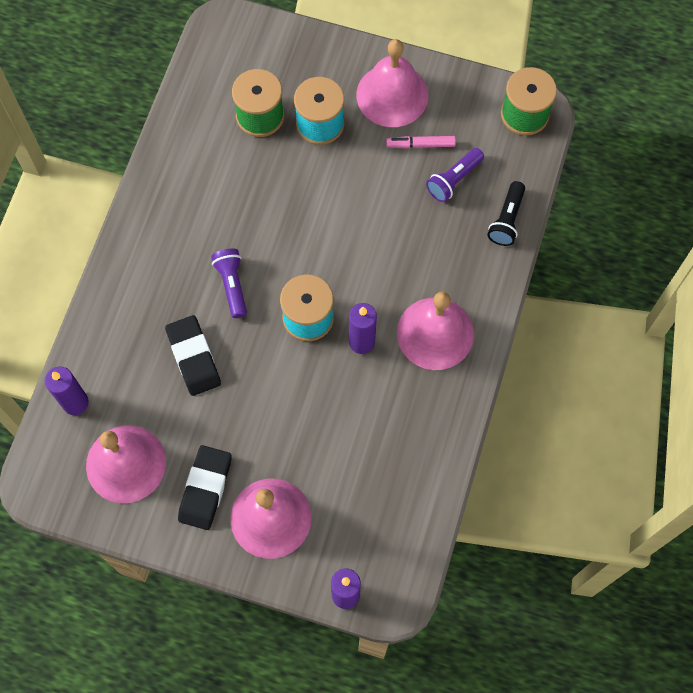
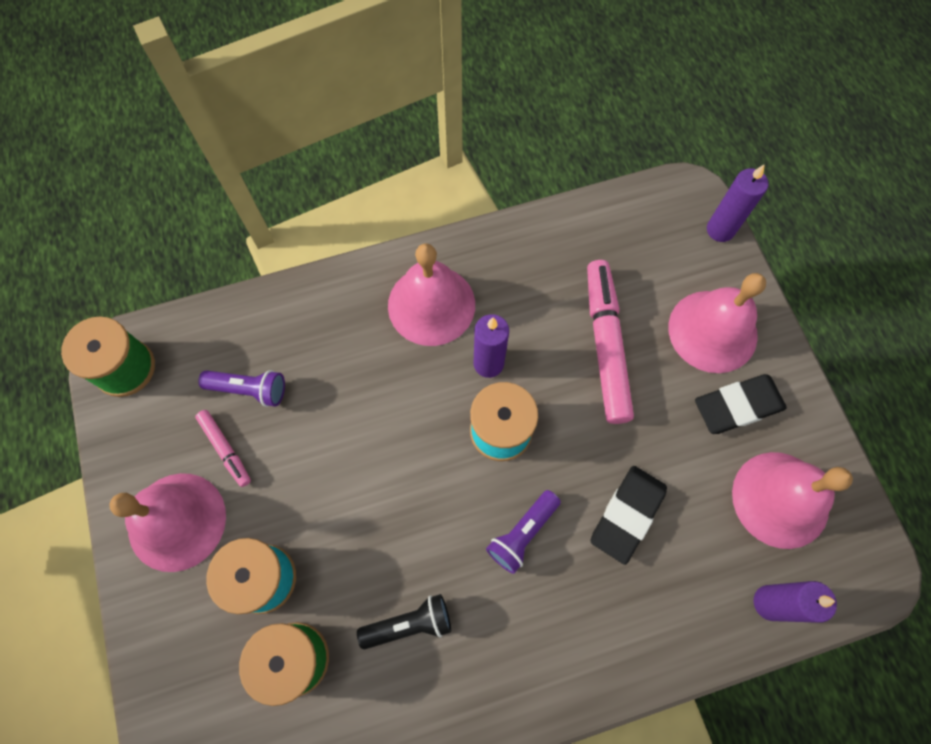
camera: 125 degrees left, 0 degrees up
black flashlight [487,181,525,246] -> black flashlight moved to [357,594,451,649]
none -> pink marker [587,260,634,424]

